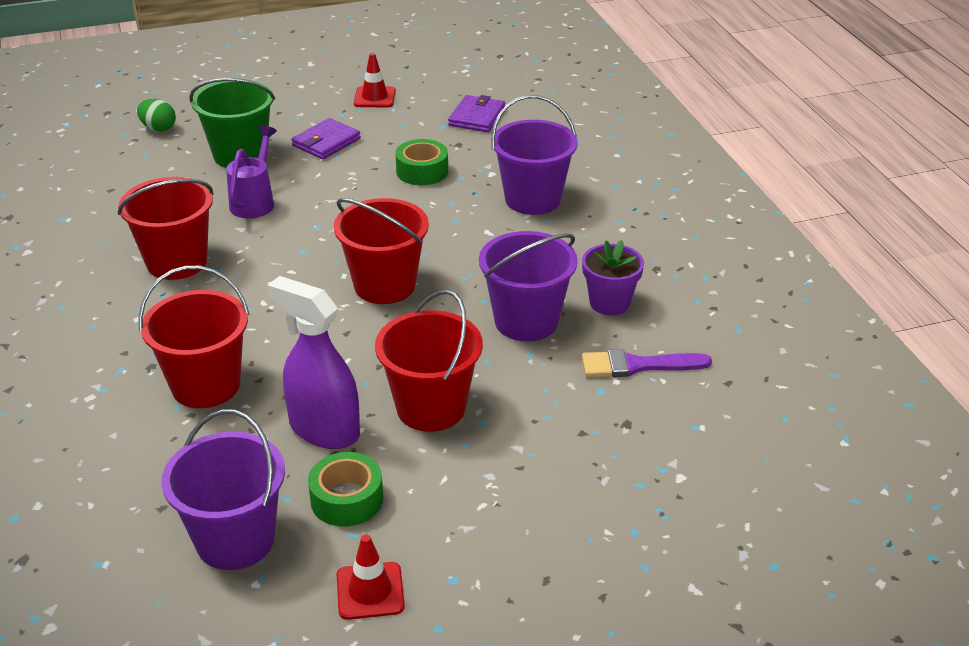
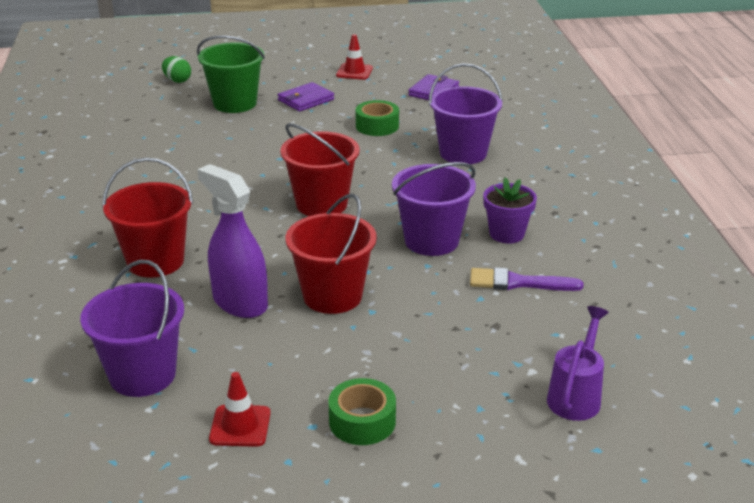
camera: 10 degrees right, 5 degrees down
red bucket [118,177,214,280] -> none
purple watering can [226,125,277,218] -> purple watering can moved to [547,306,609,421]
green tape [308,452,383,527] -> green tape moved to [328,378,396,445]

